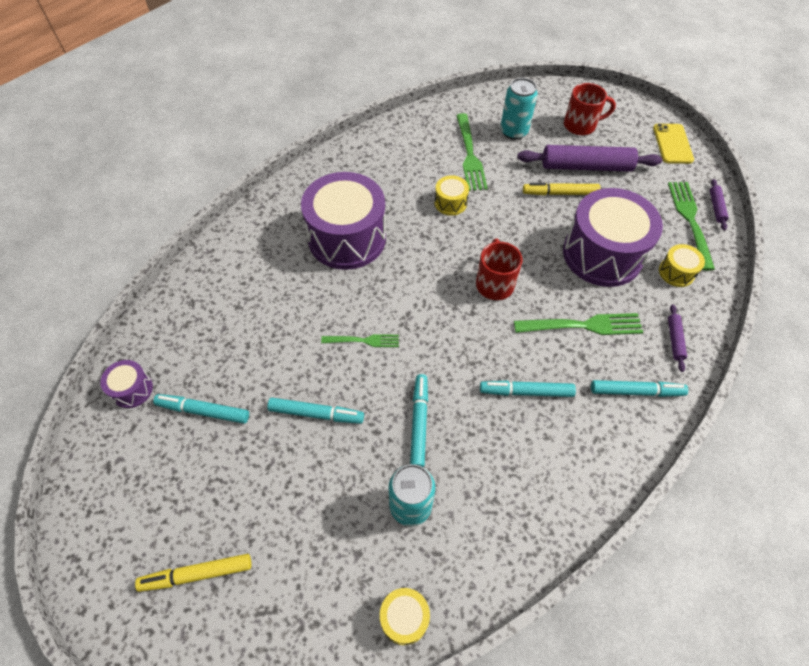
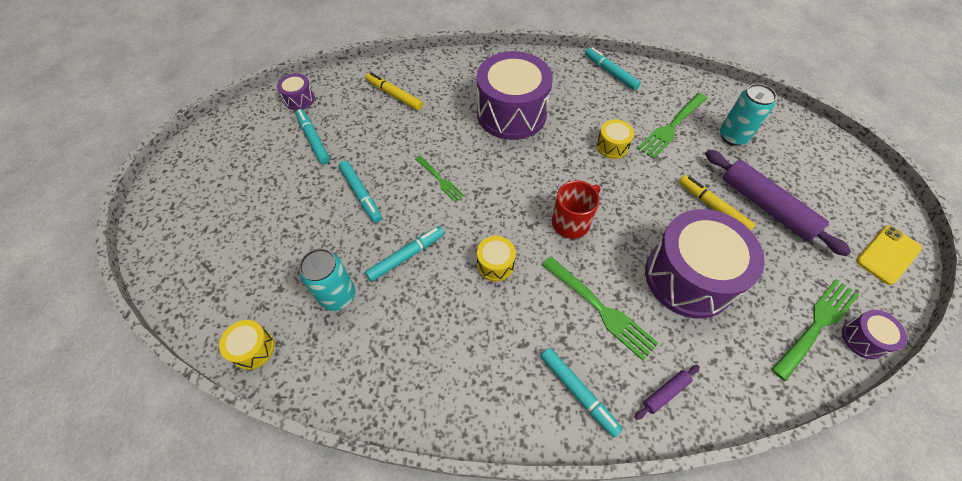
camera: 50 degrees right, 0 degrees up
yellow marker [135,554,251,592] -> yellow marker moved to [366,72,423,110]
turquoise marker [480,381,576,397] -> turquoise marker moved to [585,47,641,90]
red mug [564,83,616,135] -> none
yellow drum [659,244,705,287] -> yellow drum moved to [477,236,516,281]
purple rolling pin [710,179,729,230] -> purple drum [842,310,907,359]

